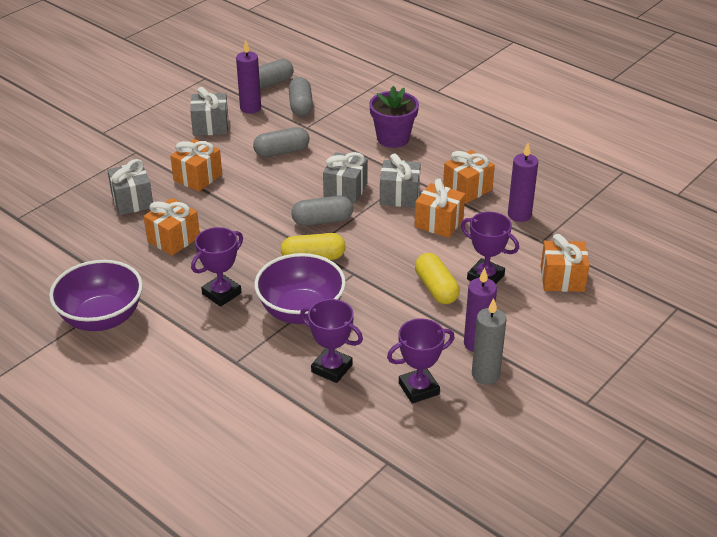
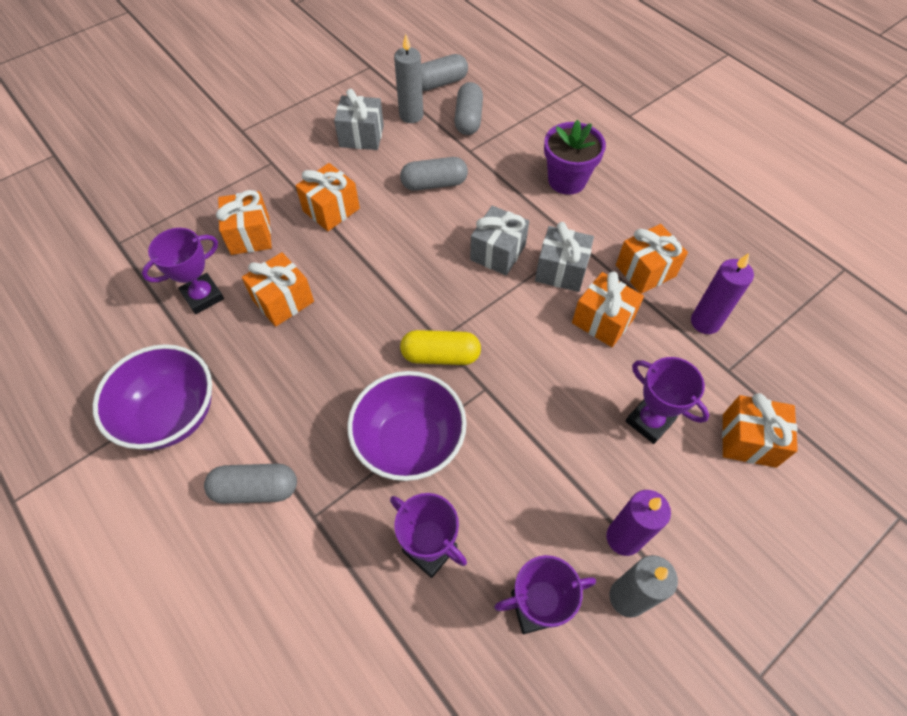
camera: 10 degrees right, 20 degrees up
grey gift [107,159,153,215] -> orange gift [216,190,272,255]
purple trophy [191,227,243,307] -> purple trophy moved to [142,228,224,314]
purple candle [236,40,261,114] -> grey candle [394,34,423,123]
grey capsule [291,196,353,226] -> grey capsule moved to [204,464,297,504]
yellow capsule [415,253,460,304] -> none

